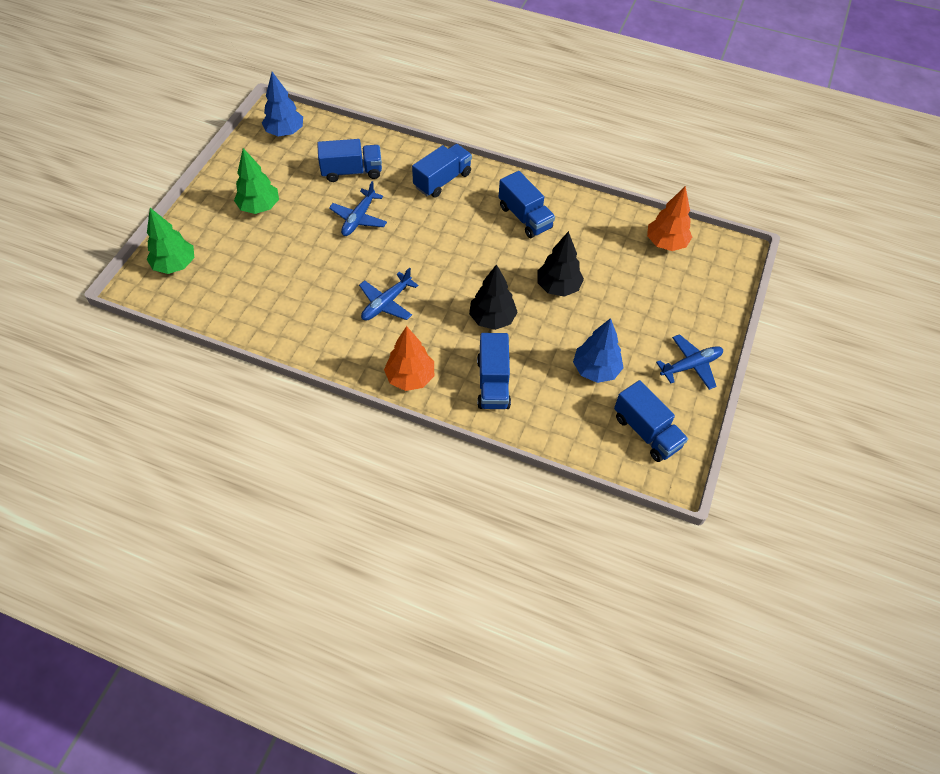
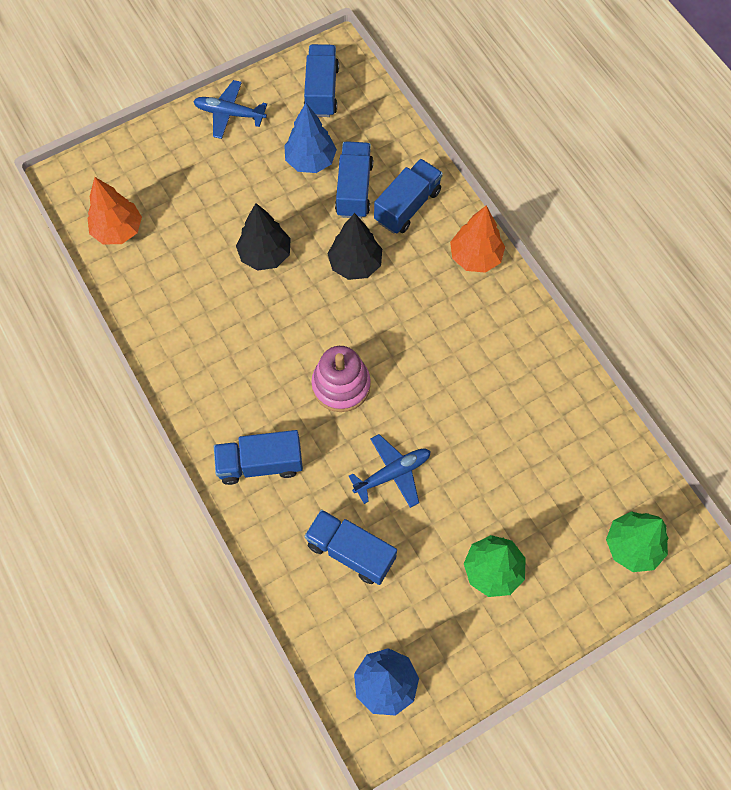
camera: 140 degrees left, 10 degrees up
blue plane [359,267,418,321] -> none
blue truck [499,171,555,238] -> blue truck moved to [335,141,373,219]
none -> pink stacking toy [311,346,371,412]

